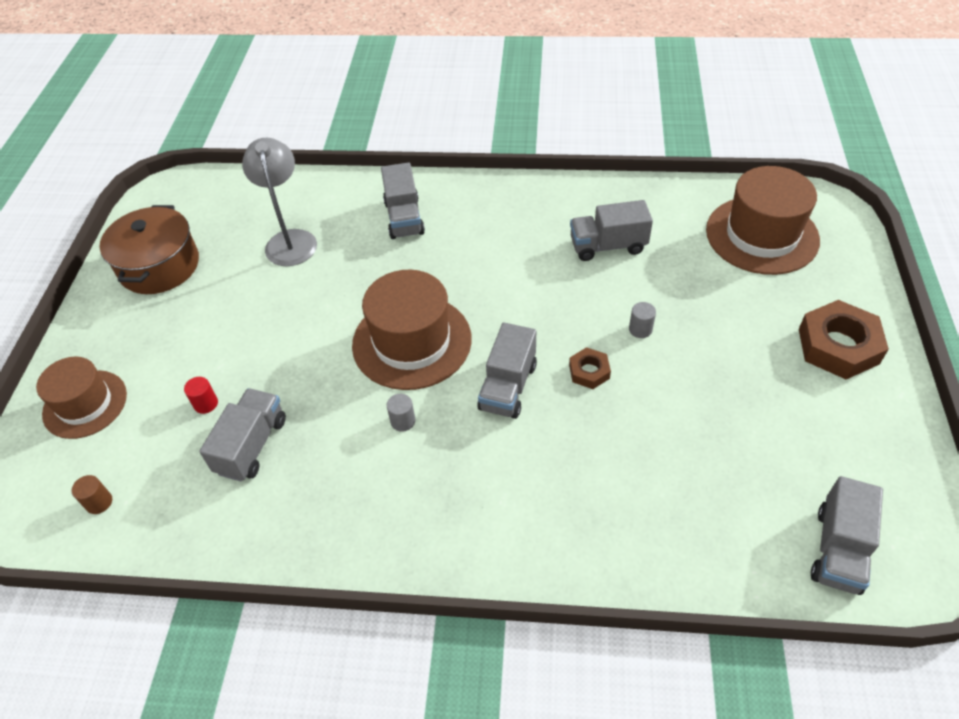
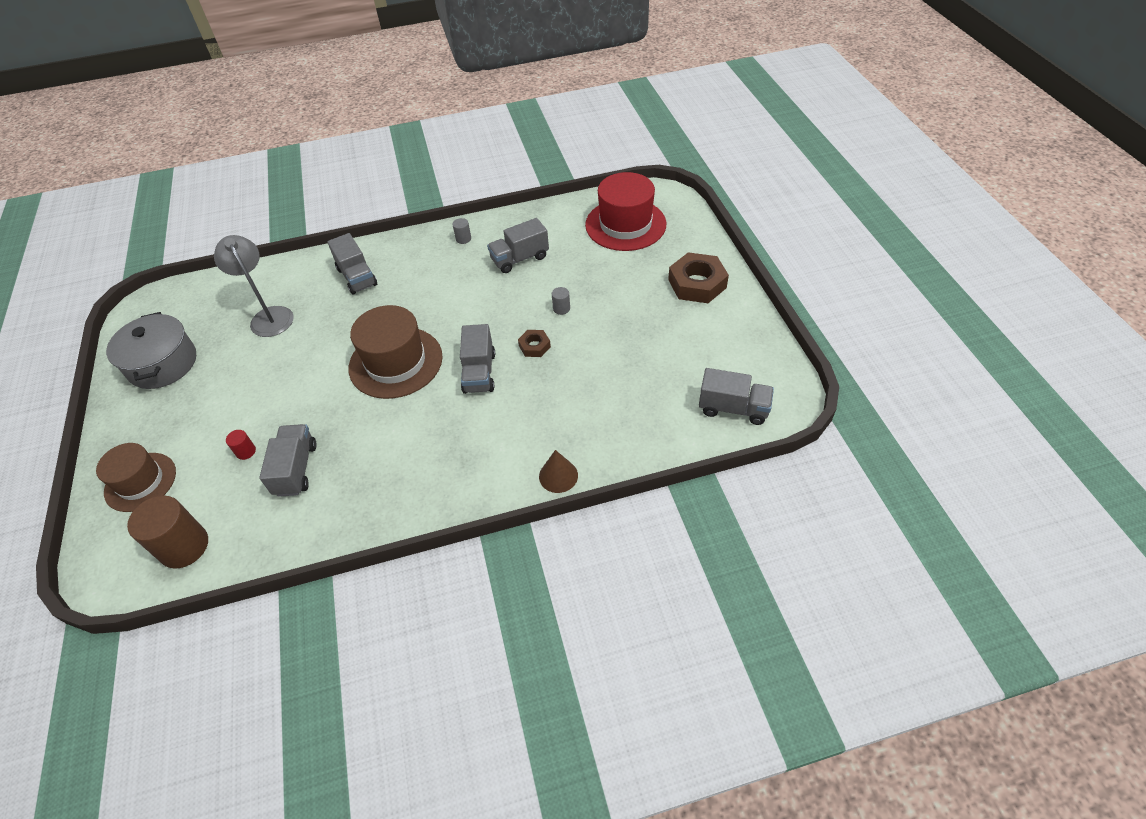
camera: 20 degrees left, 0 degrees up
brown cylinder [71,475,112,514] -> brown cylinder [127,495,208,569], size x2.24
brown pot [99,205,199,294] -> grey pot [106,312,196,389]
grey cylinder [387,394,415,432] -> grey cylinder moved to [452,218,471,244]
brown hat [706,166,820,275] -> red hat [585,172,667,251]
grey truck [811,476,883,595] -> grey truck turned 75 degrees counterclockwise [699,368,774,425]
none -> brown cone [539,450,578,493]

